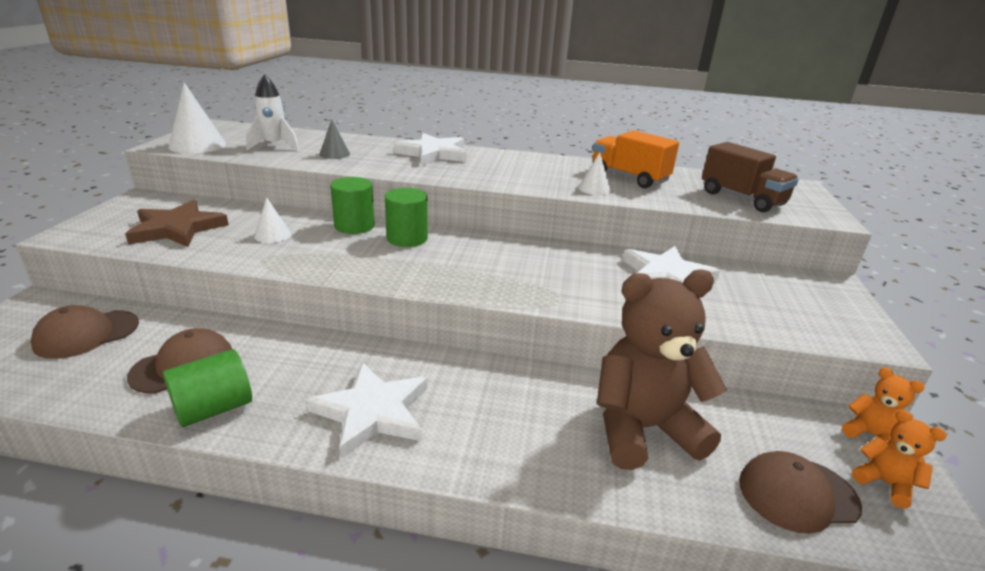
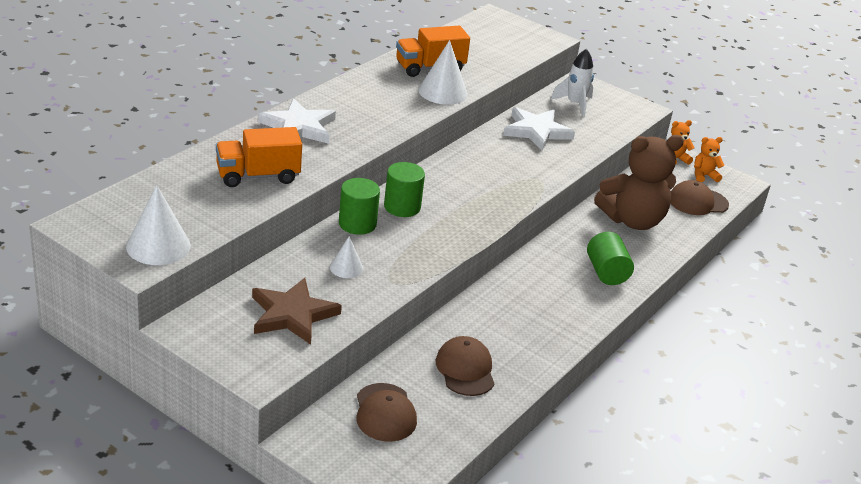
camera: 65 degrees left, 5 degrees up
green cylinder [163,349,252,427] -> green cylinder moved to [587,232,634,285]
white rocket [246,74,299,151] -> white rocket moved to [551,49,594,117]
white star [307,362,427,458] -> none
grey cone [319,120,350,159] -> orange truck [216,127,302,187]
white cone [578,152,611,195] -> white cone [418,40,468,105], size x1.75
brown teddy bear [597,270,727,470] -> brown teddy bear turned 120 degrees counterclockwise [594,135,684,230]
brown truck [702,142,799,212] -> none
brown cap [739,451,862,534] -> brown cap turned 60 degrees clockwise [670,180,729,215]

